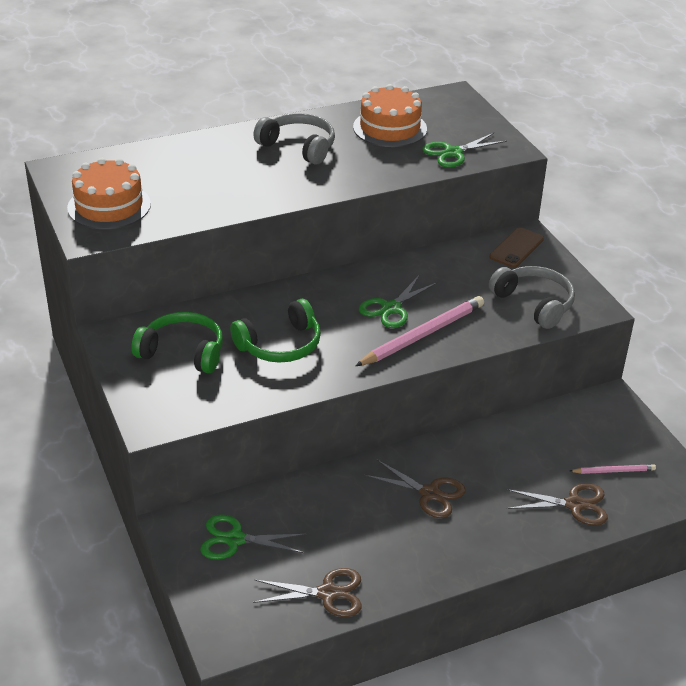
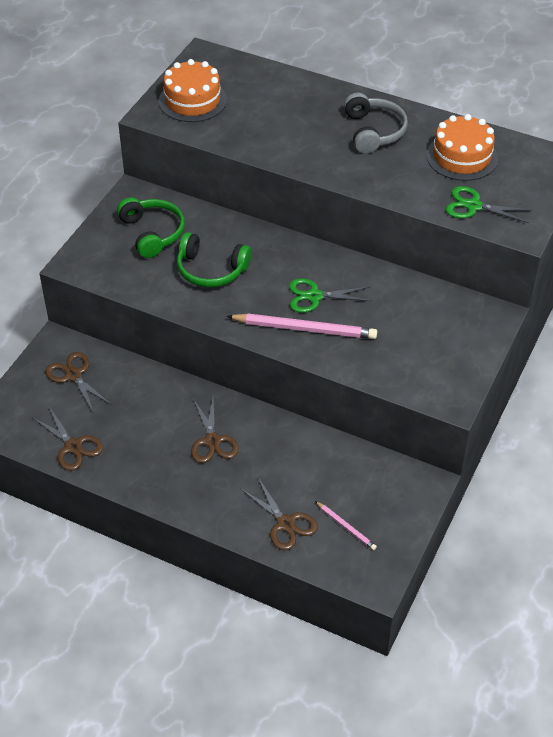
camera: 50 degrees right, 10 degrees up
green scissors [200,514,307,560] -> brown scissors [45,352,112,414]
brown phone [489,227,544,268] -> none
grey headphones [489,266,575,329] -> none

